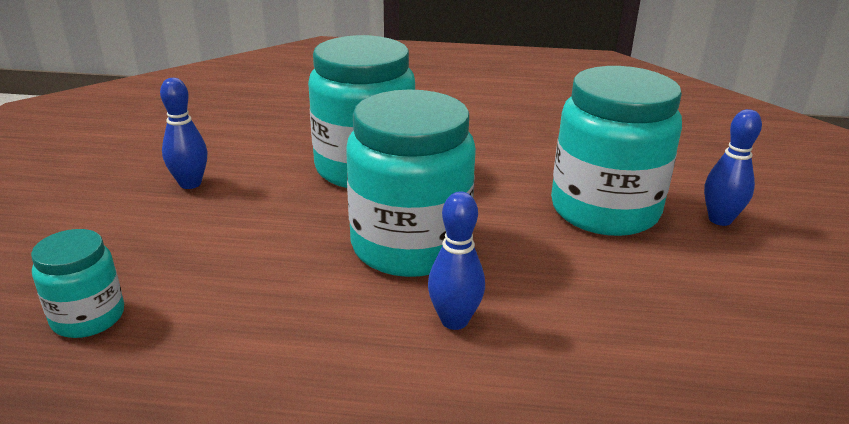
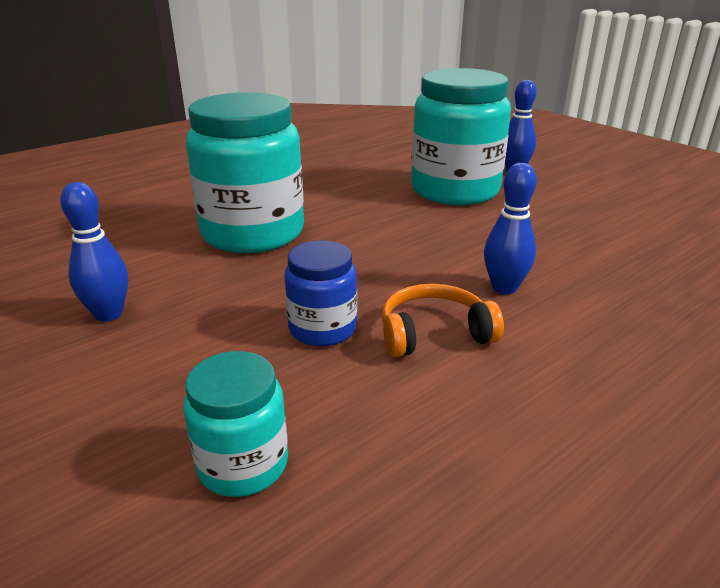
camera: 45 degrees left, 0 degrees up
turquoise jar [346,90,476,277] -> none
none -> blue jar [285,241,357,346]
none -> orange headphones [382,284,504,357]

